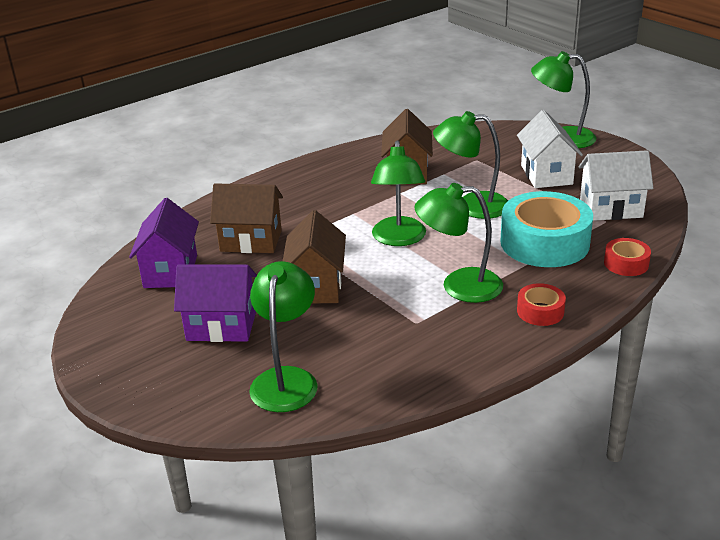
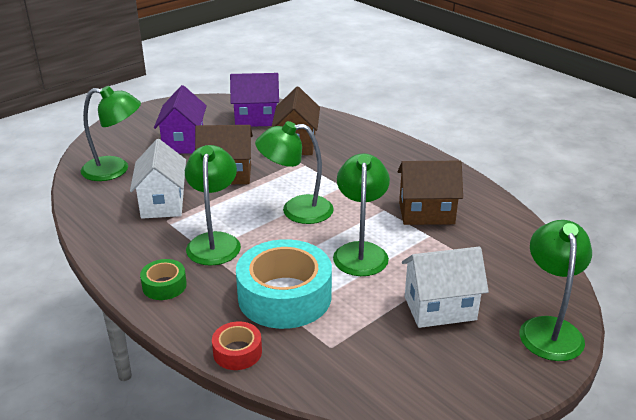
camera: 85 degrees right, 0 degrees up
red tape [517,283,566,326] -> green tape [140,259,187,300]
white house [579,150,653,221] -> white house moved to [130,139,186,219]

